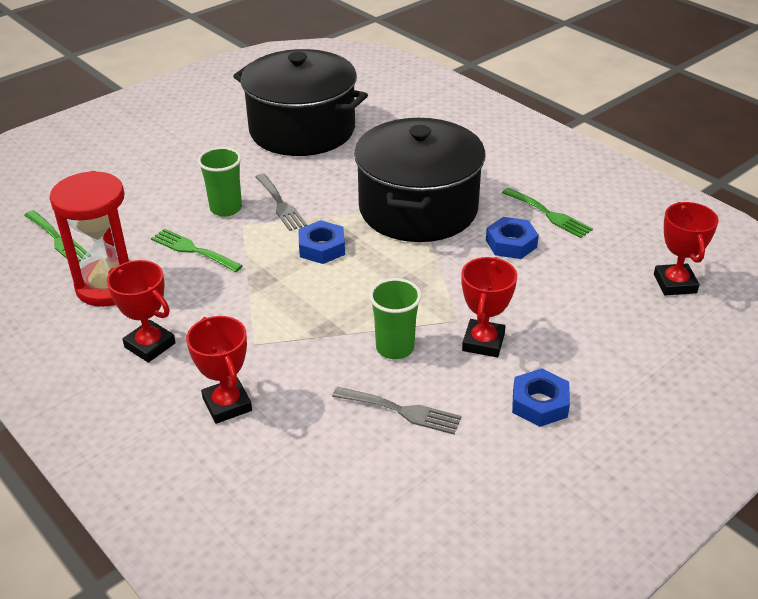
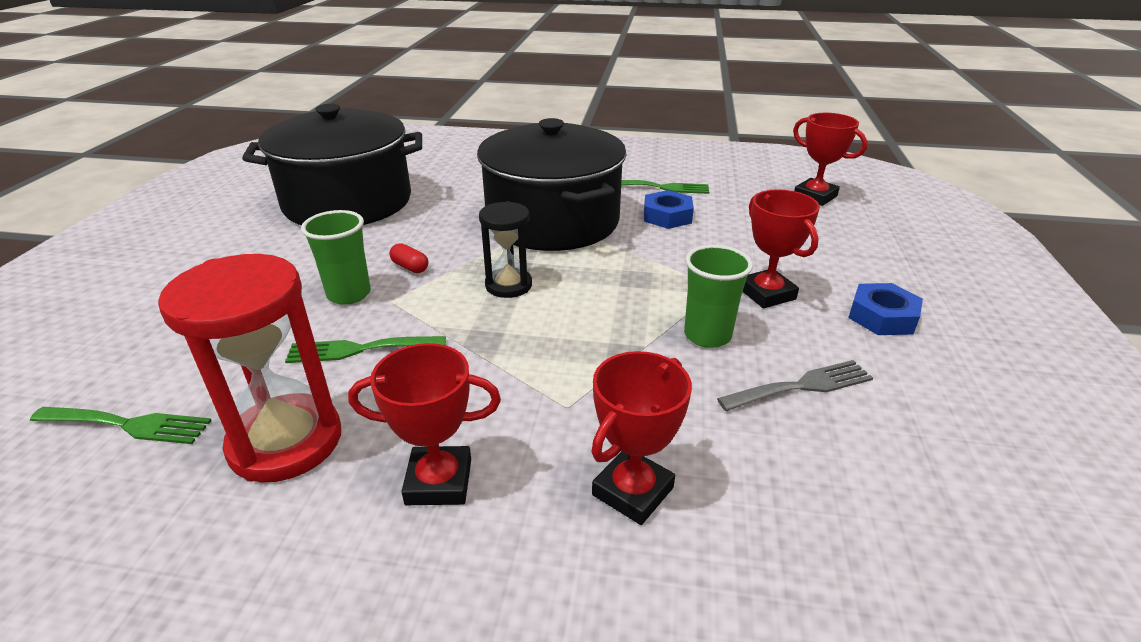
camera: 40 degrees left, 5 degrees down
red trophy [186,316,252,424] -> red trophy turned 75 degrees counterclockwise [591,351,692,525]
grey fork [255,174,307,231] -> red capsule [389,243,428,273]
blue nut [298,220,345,264] -> black hourglass [479,201,532,298]

